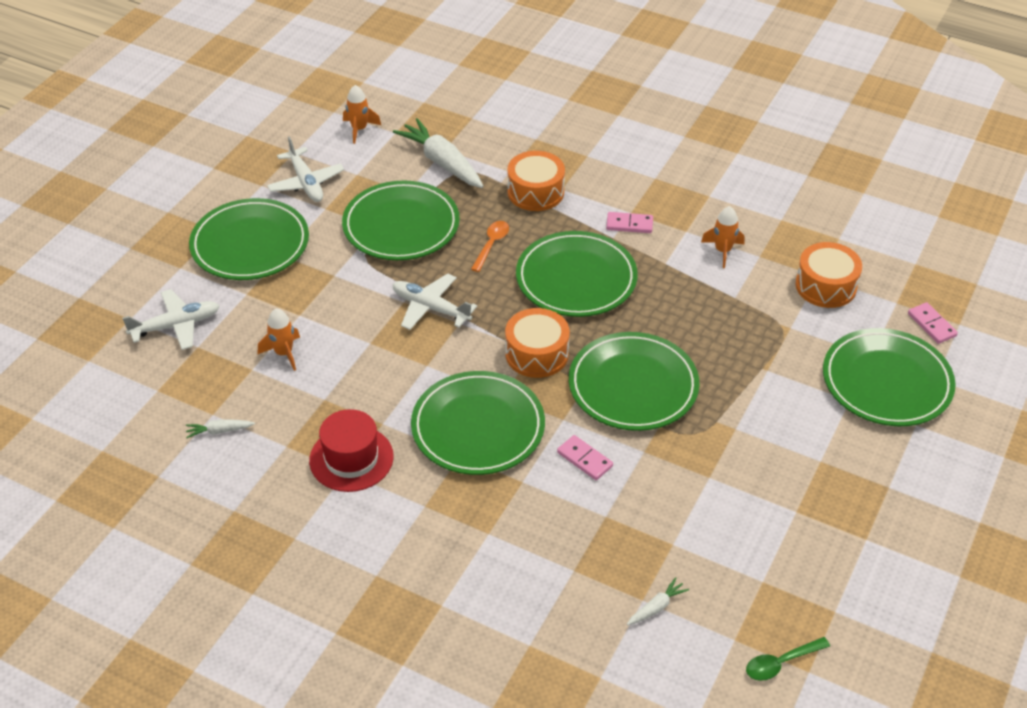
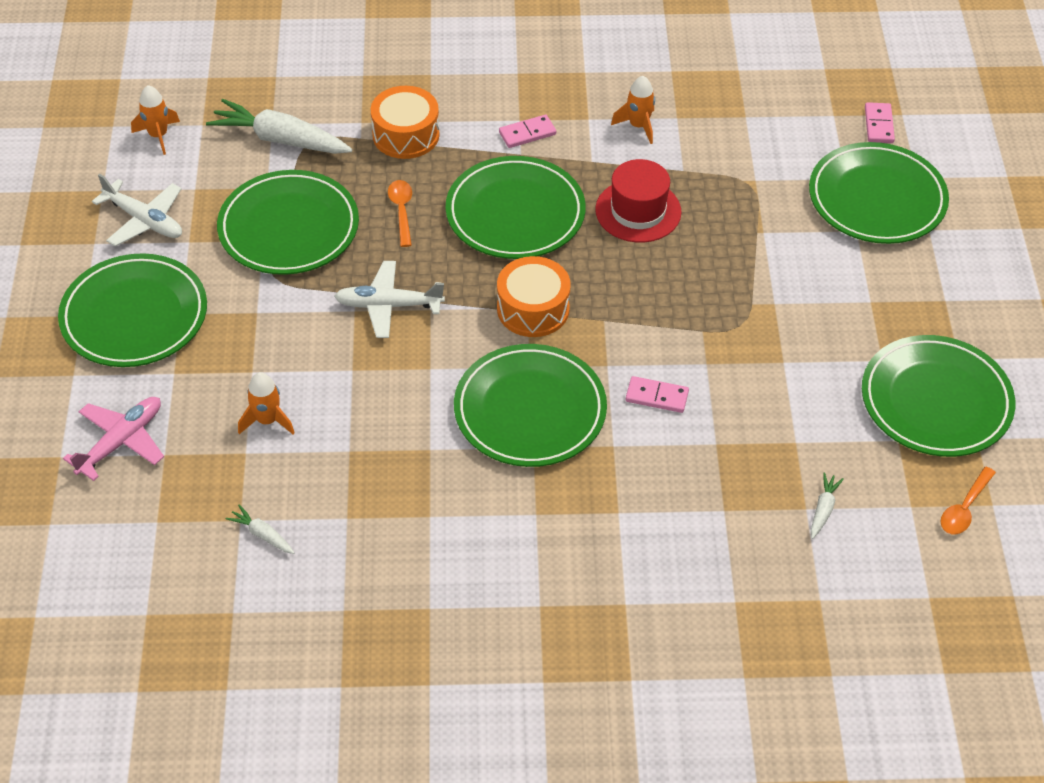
camera: 30 degrees left, 5 degrees up
white plane [122,289,220,350] -> pink plane [63,397,164,481]
white carrot [186,419,255,438] -> white carrot turned 75 degrees clockwise [225,505,295,554]
red hat [309,409,394,492] -> red hat moved to [595,159,682,243]
green plate [569,332,700,431] -> green plate moved to [862,335,1015,457]
green spoon [746,637,830,681] -> orange spoon [941,467,996,534]
orange drum [795,242,862,308] -> none
pink domino [908,302,958,344] -> pink domino turned 60 degrees clockwise [865,102,895,143]

